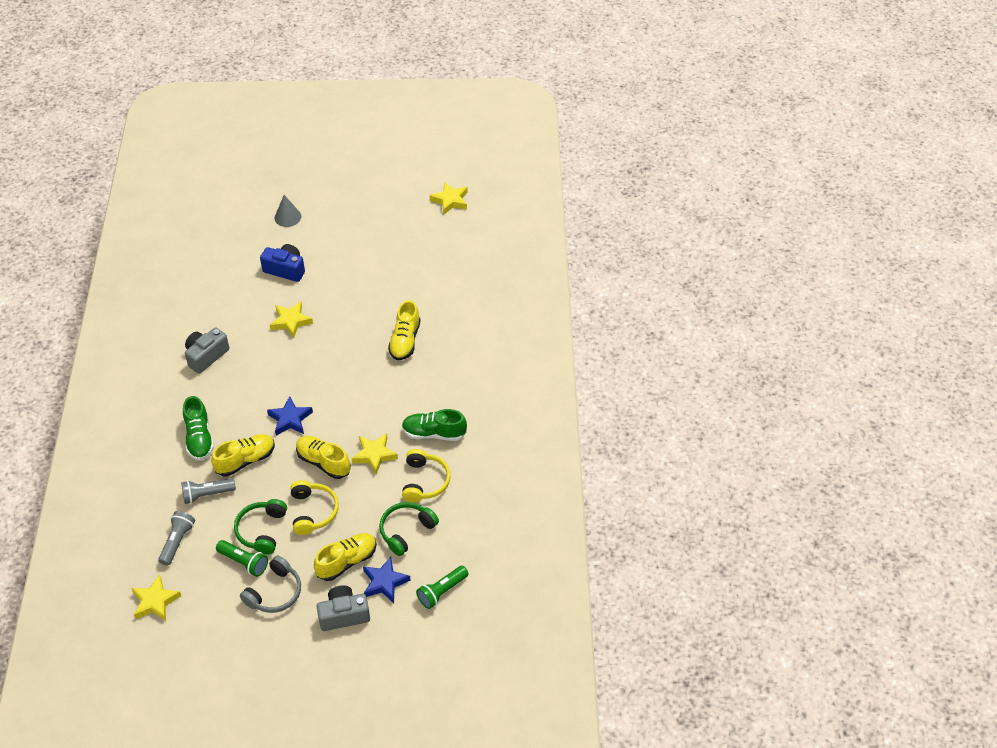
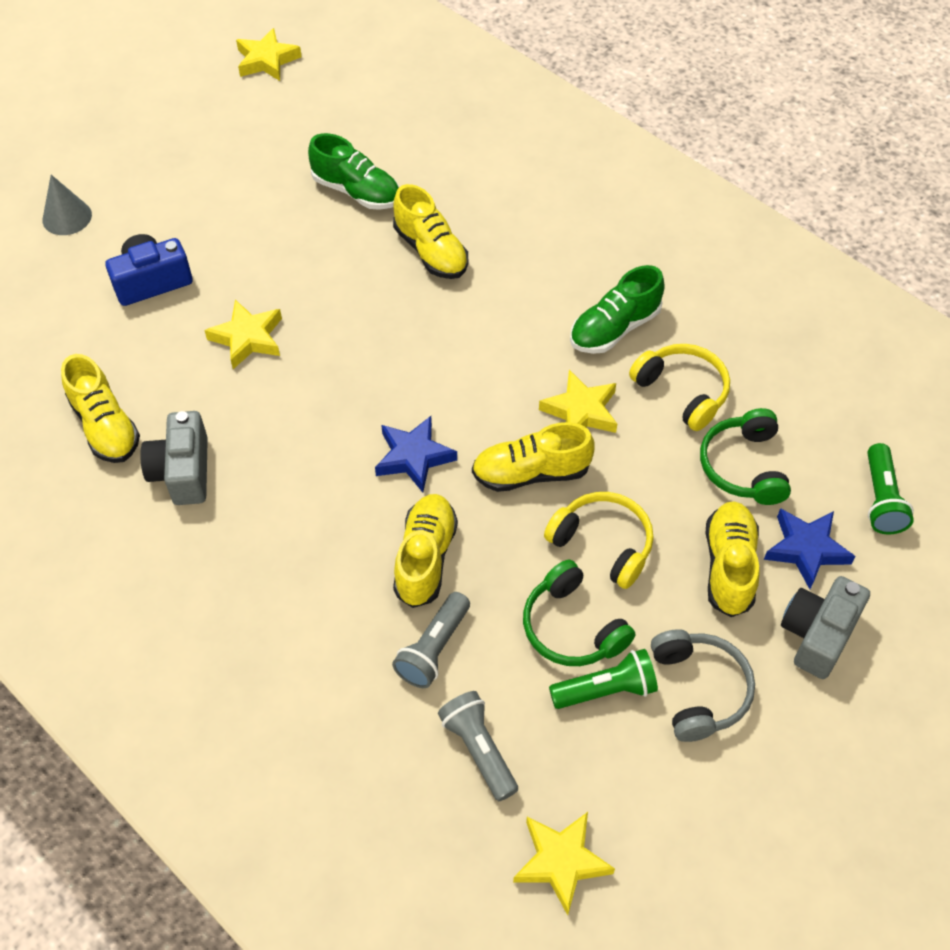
camera: 45 degrees left, 5 degrees up
green shoe [183,396,214,461] -> green shoe moved to [308,133,399,210]
none -> yellow shoe [61,354,140,463]

